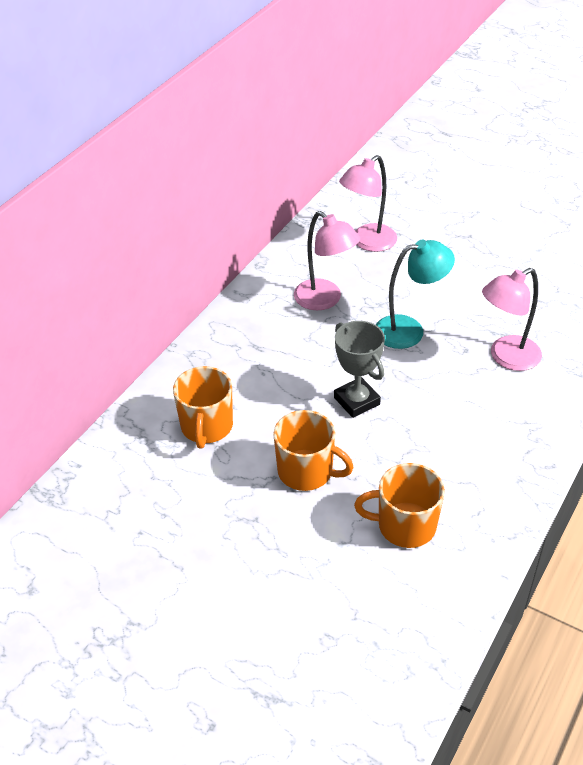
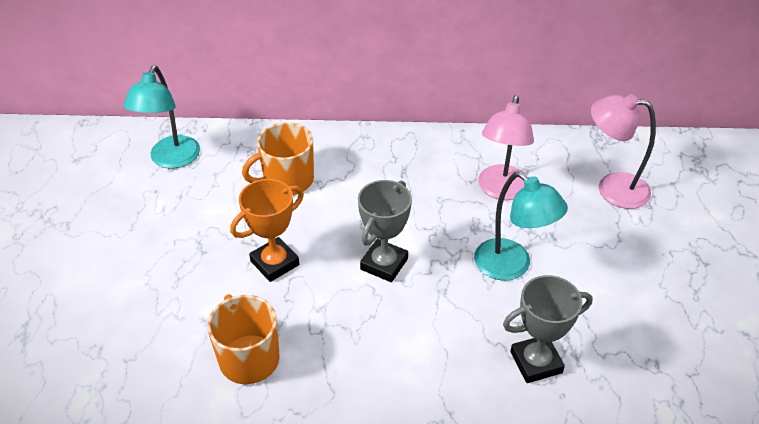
camera: 60 degrees right, 0 degrees up
orange mug [273,410,354,491] -> orange trophy [230,179,304,282]
pink lamp [482,268,542,371] -> grey trophy [503,275,593,383]
none -> turquoise lamp [123,65,200,169]

